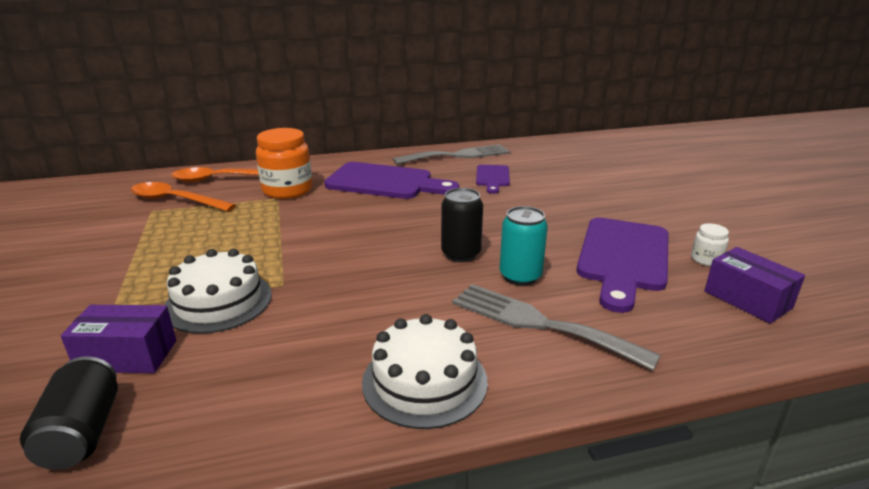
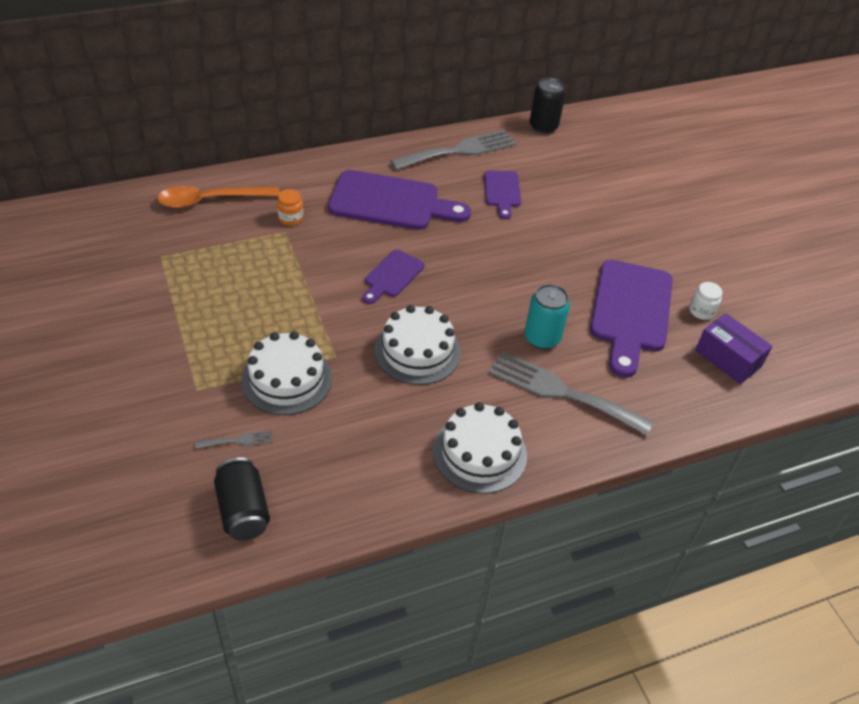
camera: 10 degrees left, 20 degrees up
purple box [61,305,176,373] -> grey fork [195,430,272,449]
orange spoon [131,182,236,211] -> none
orange jar [256,128,312,199] -> orange jar [277,189,303,226], size x0.47
black can [441,188,483,262] -> black can moved to [529,78,565,134]
none -> purple cutting board [363,250,424,304]
none -> white cake [374,305,461,385]

